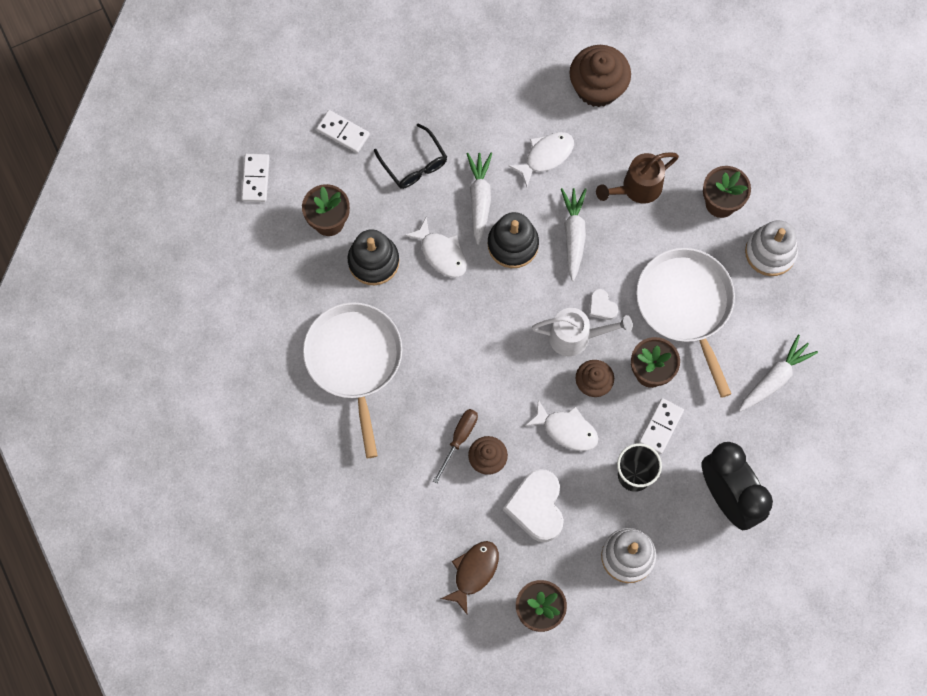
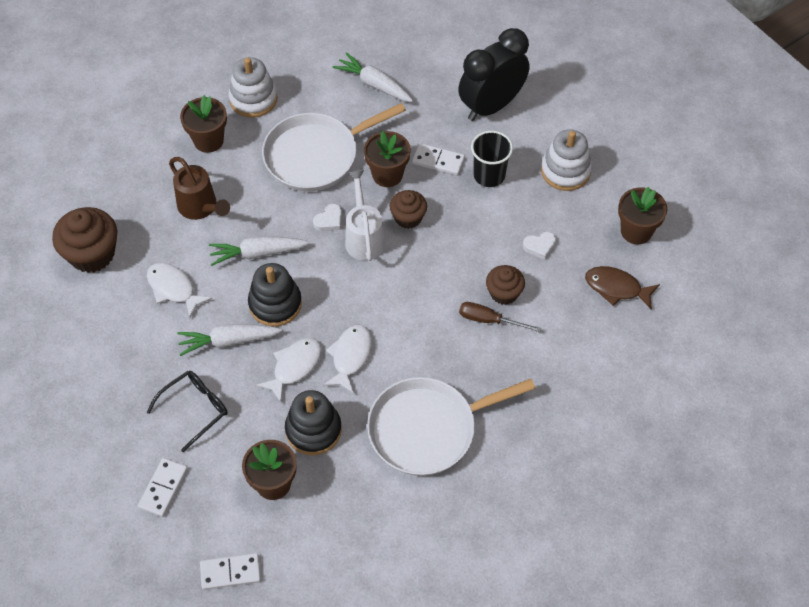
camera: 100 degrees left, 15 degrees down
white heart [503,469,564,542] -> white heart [523,232,556,260], size x0.49
white fish [525,400,599,451] -> white fish moved to [323,325,372,394]

